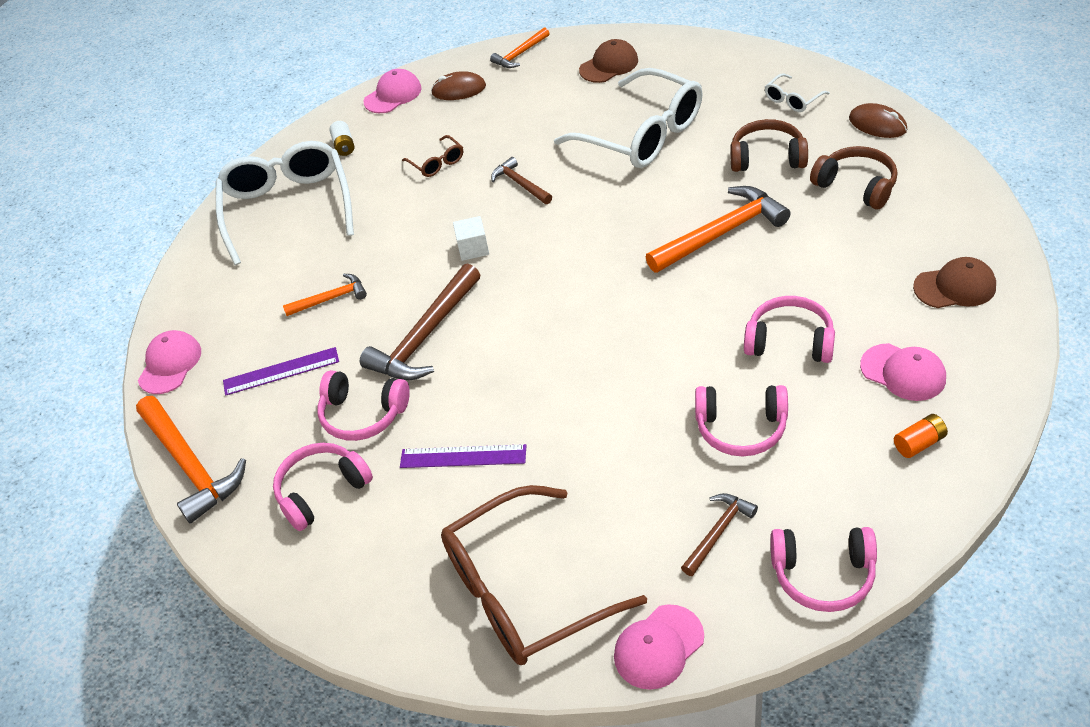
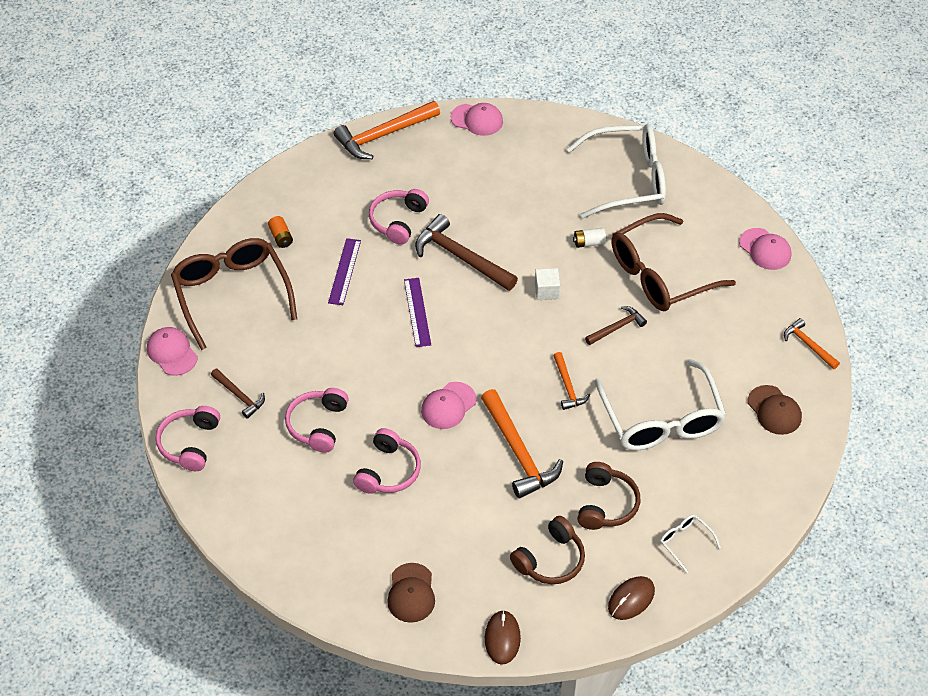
camera: 90 degrees right, 5 degrees up
purple ruler [223,347,339,396] -> purple ruler moved to [404,278,431,347]
pink headphones [273,443,373,531] -> none
orange hammer [283,274,367,316] -> orange hammer moved to [553,352,590,410]
white battery [329,121,354,156] -> white battery moved to [573,228,606,248]
brown glasses [402,135,463,177] -> brown glasses [611,213,736,311], size x2.37
brown mouse [431,71,486,100] -> brown mouse moved to [485,610,521,665]
white glasses [554,68,703,168] -> white glasses turned 60 degrees counterclockwise [594,359,727,451]
pink cap [860,343,946,401] -> pink cap moved to [421,382,477,429]
orange battery [894,414,948,458] -> orange battery moved to [268,216,293,248]

